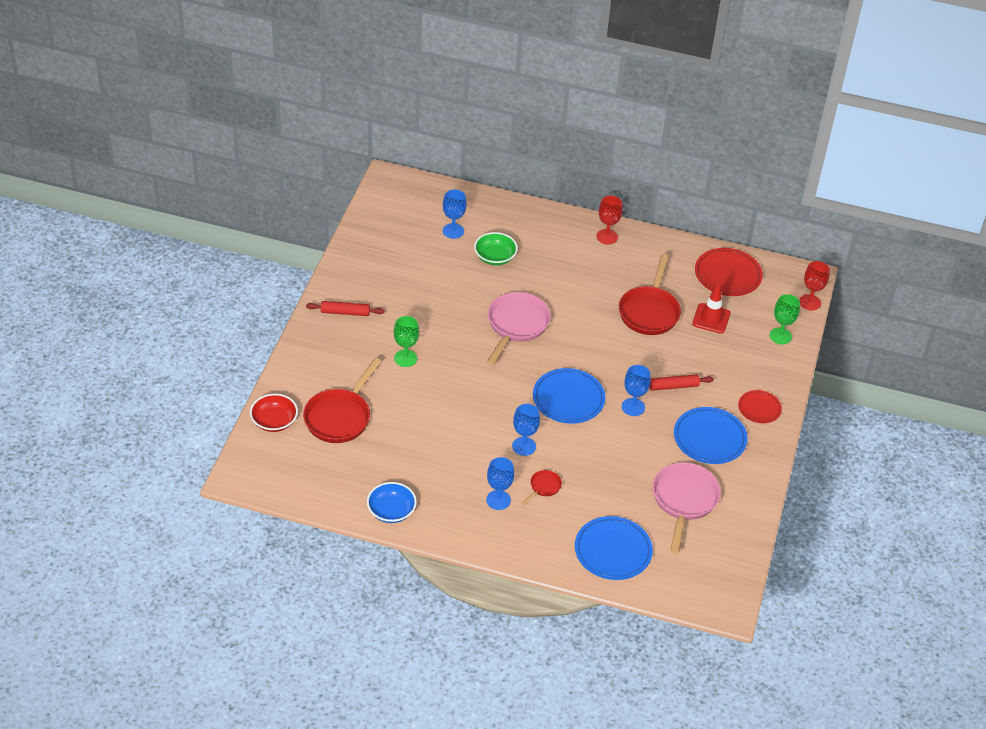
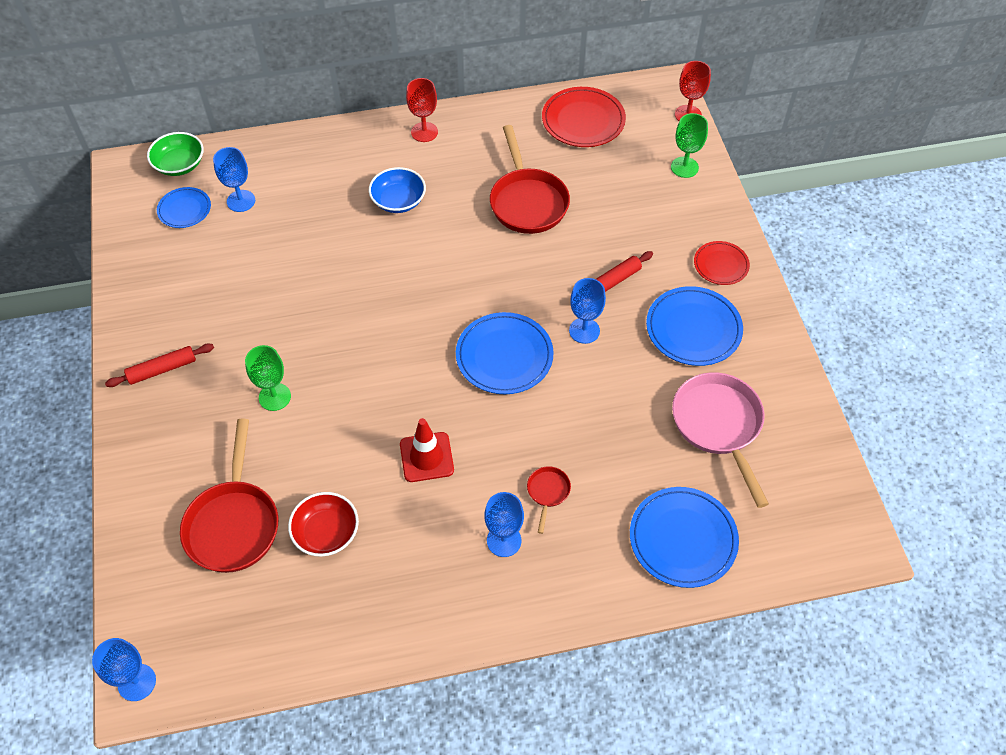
camera: 25 degrees left, 10 degrees up
red bowl [250,394,298,432] -> red bowl moved to [288,492,359,557]
blue bowl [367,482,417,523] -> blue bowl moved to [369,167,426,213]
green bowl [474,232,518,265] -> green bowl moved to [147,132,204,176]
pink pan [487,292,551,365] -> none
blue goblet [512,404,540,456] -> blue goblet moved to [92,638,156,701]
red traffic cone [692,283,731,334] -> red traffic cone moved to [400,418,454,482]
none -> blue plate [157,187,211,228]

